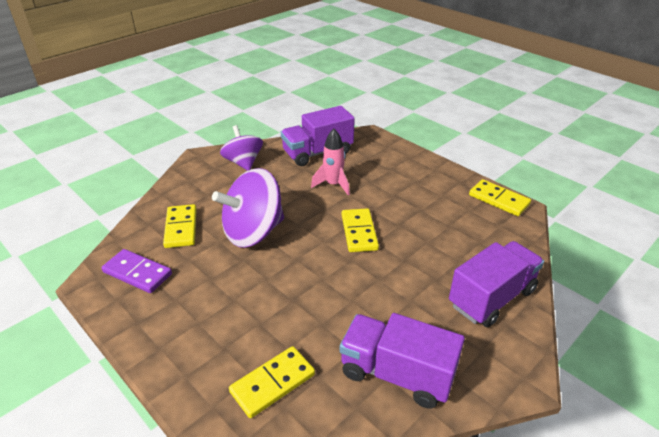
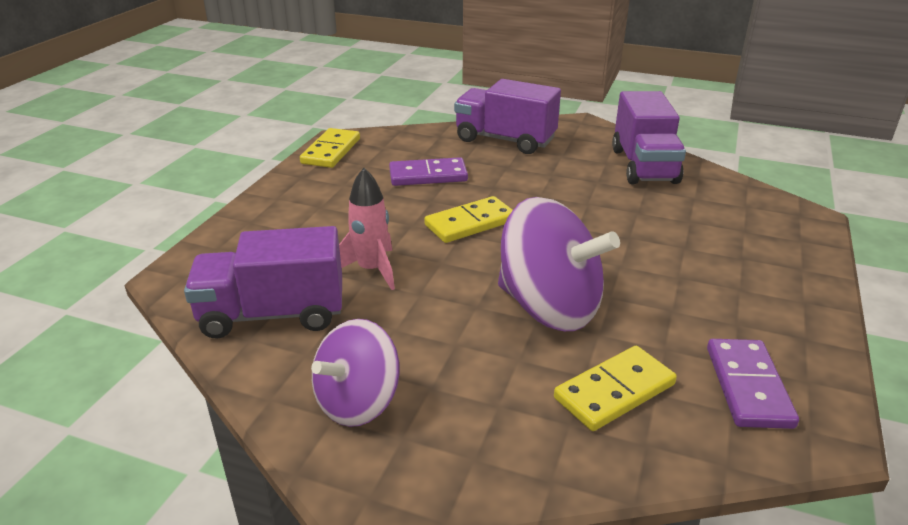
camera: 115 degrees left, 5 degrees down
yellow domino [229,346,315,418] -> none
purple truck [281,106,355,166] -> purple truck turned 135 degrees clockwise [184,226,342,339]
none -> purple domino [389,157,468,186]

